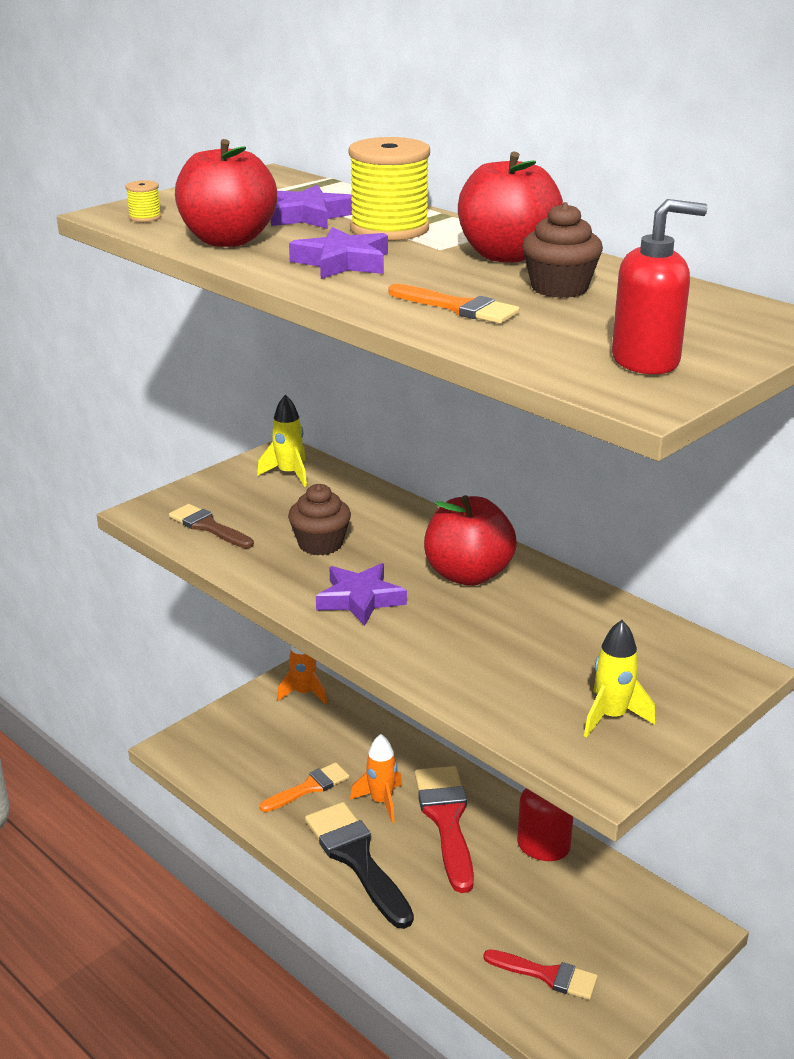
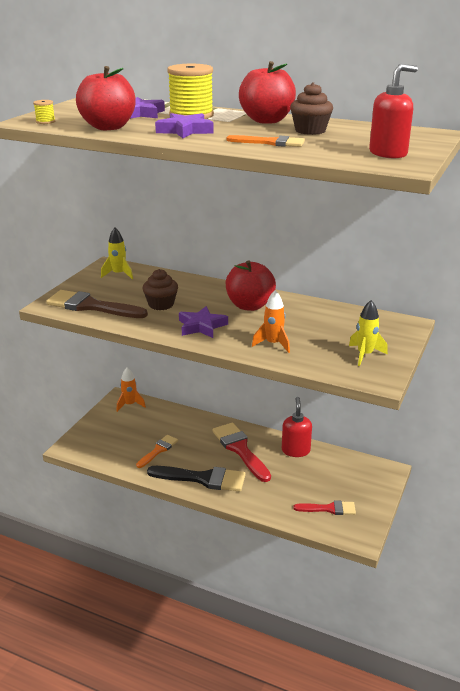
camera: 20 degrees left, 0 degrees up
brown brush [169,504,254,549] -> brown brush [46,290,148,318], size x1.70
black brush [305,802,414,929] -> black brush turned 150 degrees clockwise [147,466,246,492]
orange rocket [350,734,402,823] -> orange rocket moved to [252,290,290,353]

